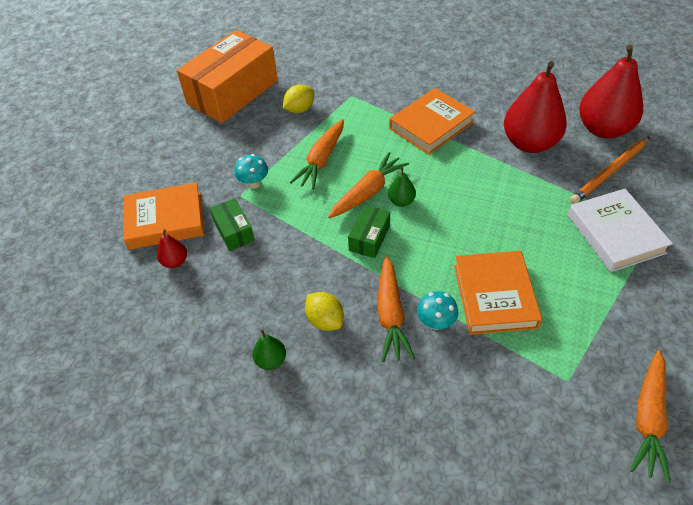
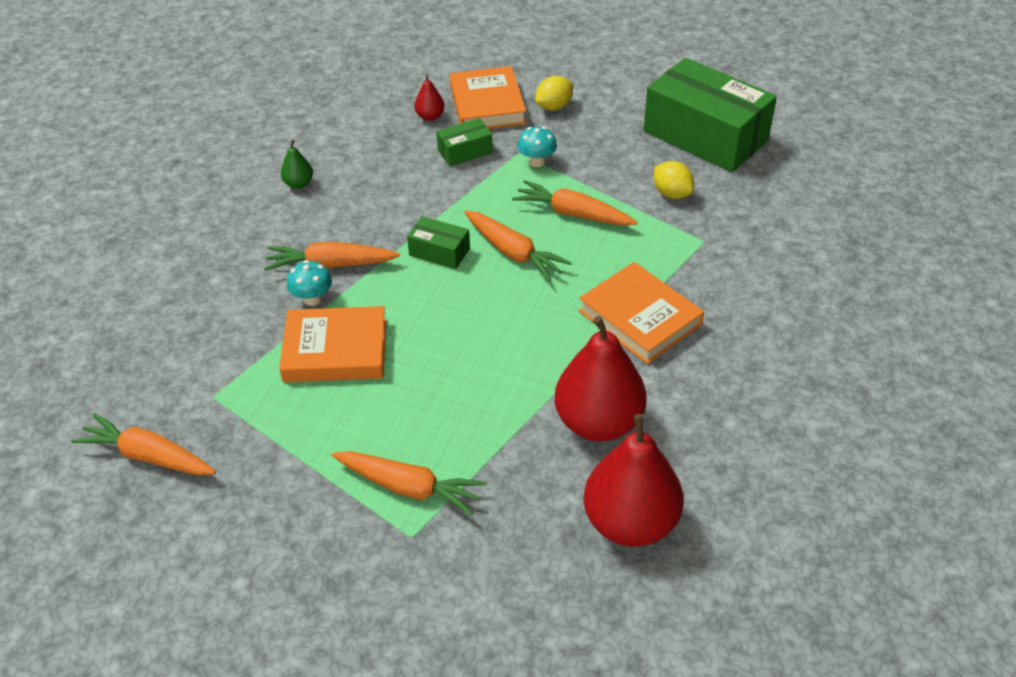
camera: 90 degrees right, 5 degrees down
orange box [177,30,278,123] -> green box [644,58,777,172]
yellow lemon [305,292,344,331] -> yellow lemon moved to [535,76,573,111]
green pear [388,167,416,207] -> none
white book [568,189,673,272] -> orange carrot [332,451,486,515]
orange pencil [570,137,650,204] -> none

